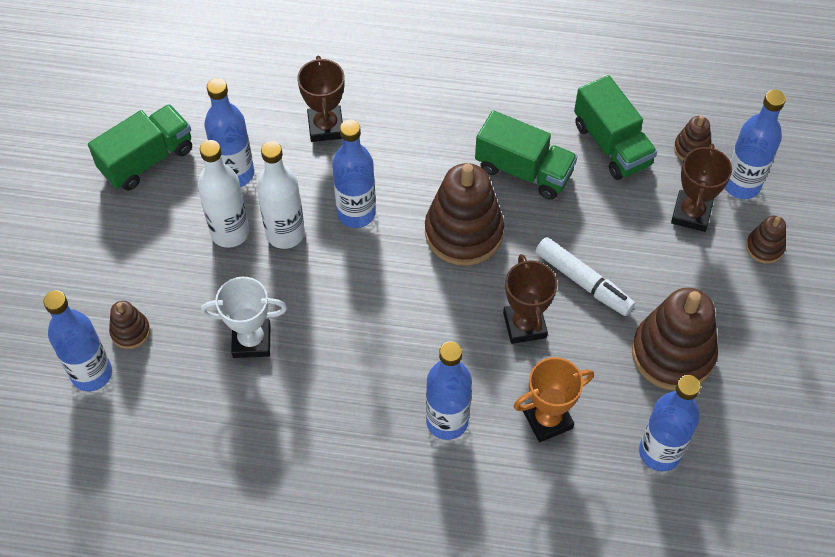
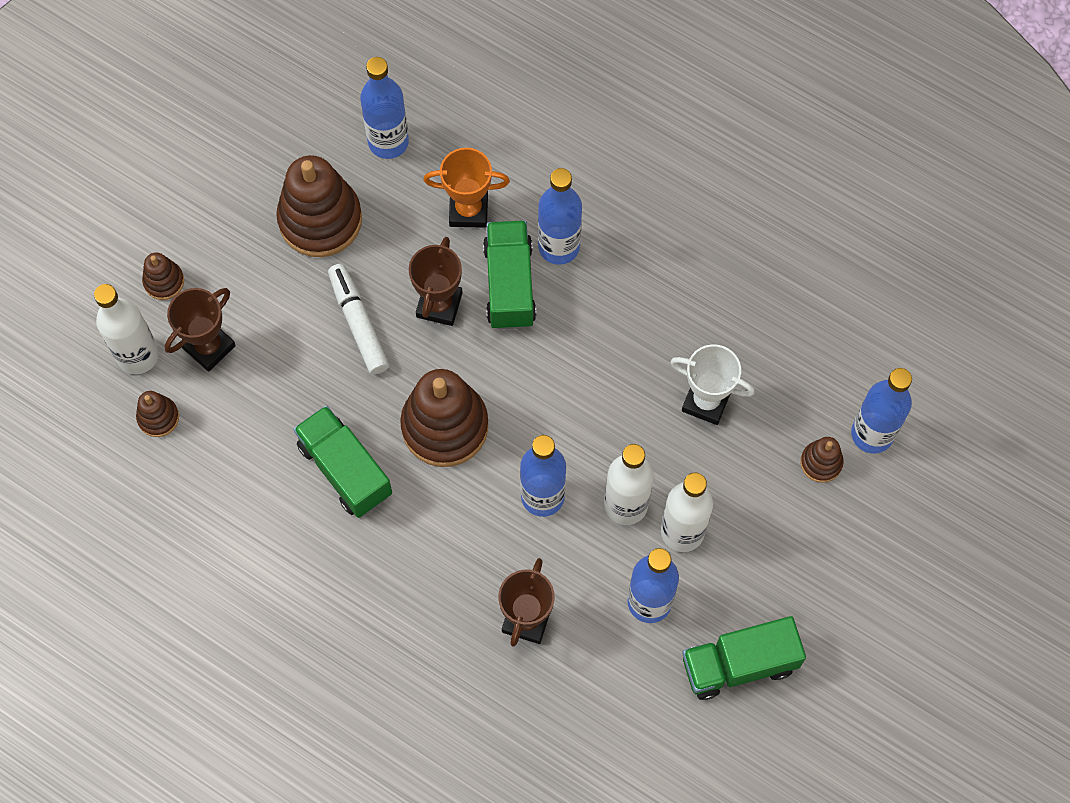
camera: 155 degrees left, 10 degrees up
green truck [574,75,657,180] -> green truck moved to [483,220,536,330]
blue bottle [725,90,786,199] -> white bottle [94,284,159,374]

